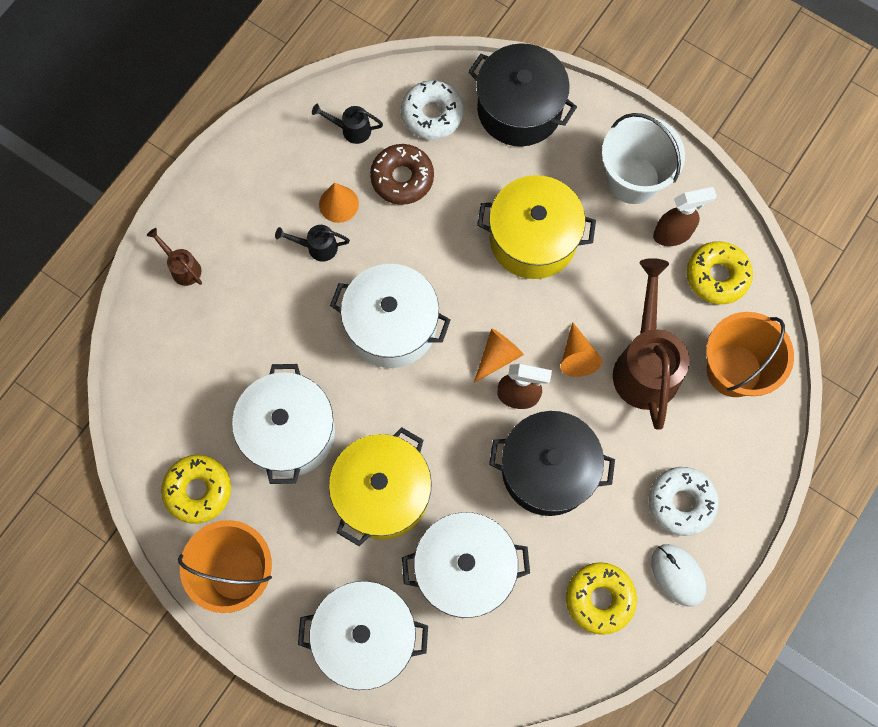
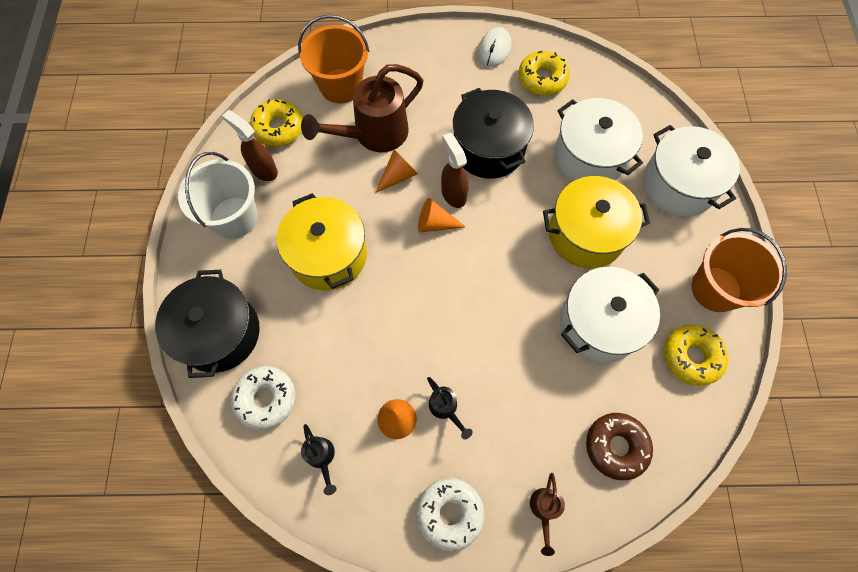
camera: 125 degrees left, 5 degrees down
white pot [330,264,451,368] -> none
brown donut [370,144,434,205] -> brown donut moved to [586,413,653,480]
white donut [649,467,719,536] -> white donut moved to [416,478,484,551]

